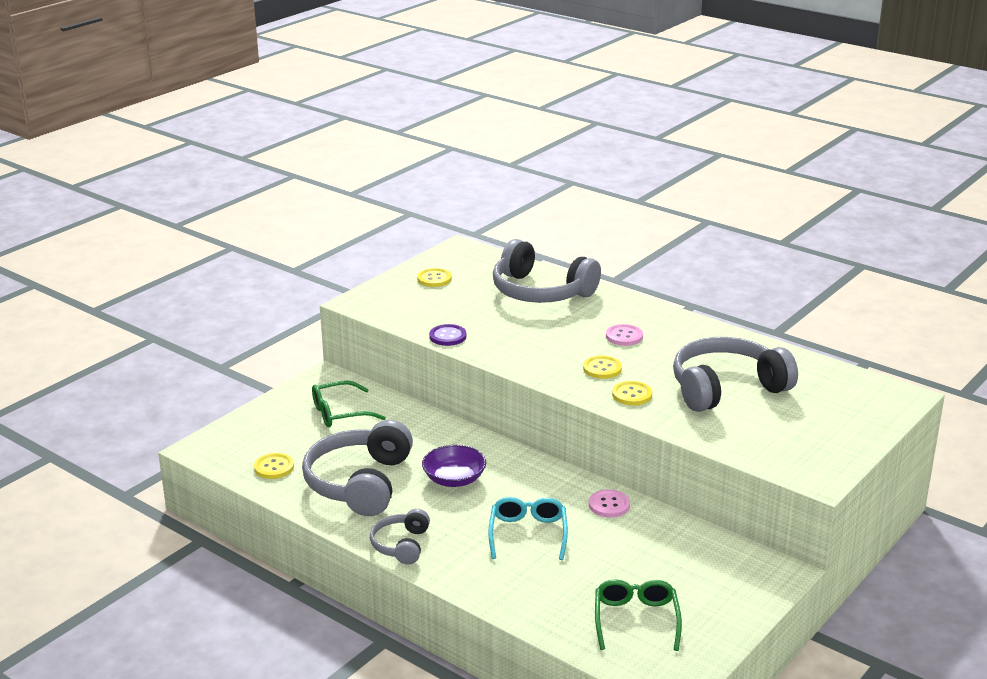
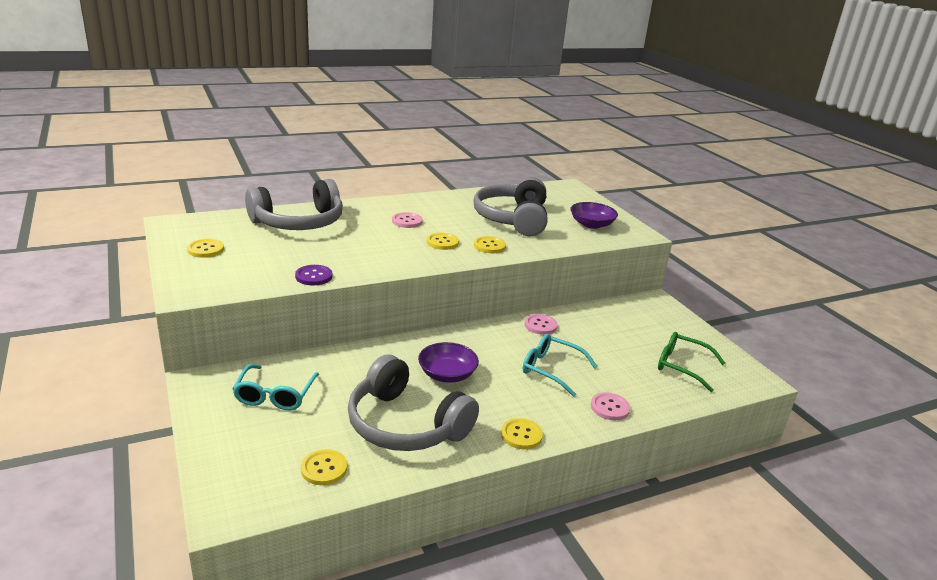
camera: 65 degrees left, 0 degrees up
green glasses [312,381,386,427] -> turquoise glasses [232,364,319,410]
grey headphones [370,509,430,564] -> yellow button [501,418,543,449]
none -> purple bowl [571,202,618,229]
none -> pink button [591,392,630,420]

